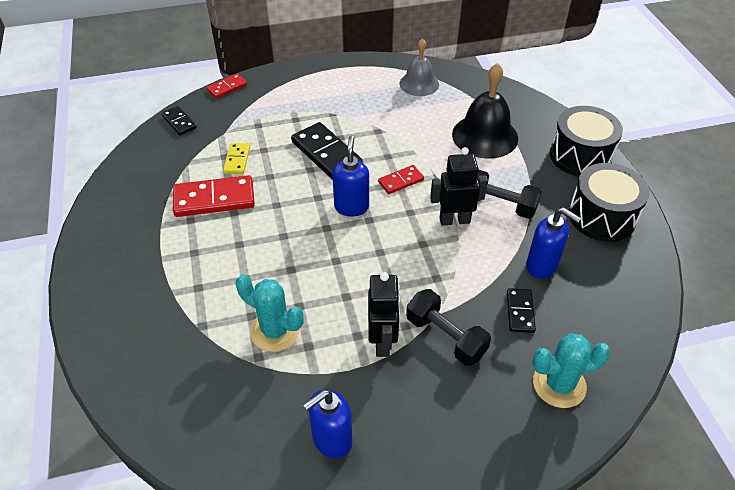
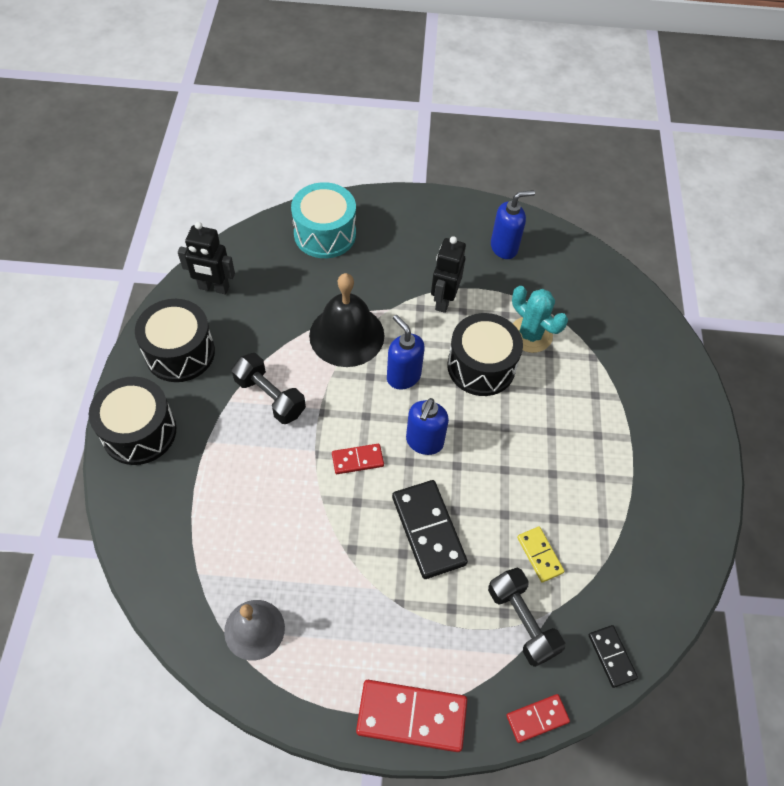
camera: 165 degrees left, 10 degrees up
red domino [173,175,255,217] -> red domino moved to [356,680,467,752]
yellow domino [223,143,250,174] -> yellow domino turned 45 degrees counterclockwise [517,527,564,582]
black dumbbell [406,289,491,366] -> black dumbbell moved to [488,568,565,667]
black robot [430,147,488,226] -> black robot moved to [178,222,235,294]
black bell [452,63,518,159] -> black bell moved to [309,273,385,367]
black domino [507,288,536,333] -> none
blue soap dispenser [526,207,581,279] -> blue soap dispenser moved to [387,315,425,390]
turquoise cactus [532,333,611,408] -> turquoise drum [291,182,356,258]
none -> black drum [447,313,523,396]

